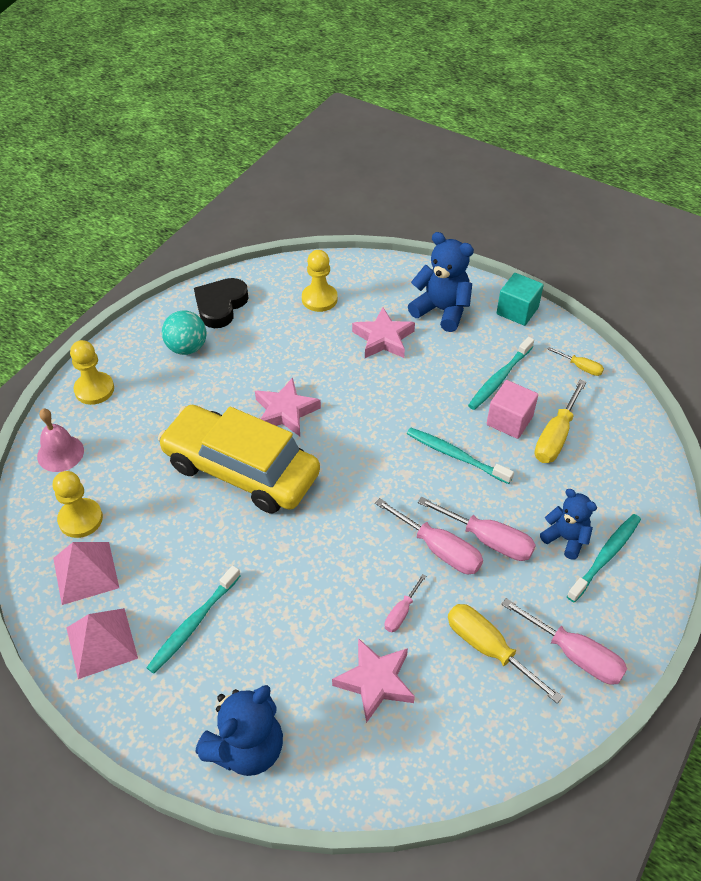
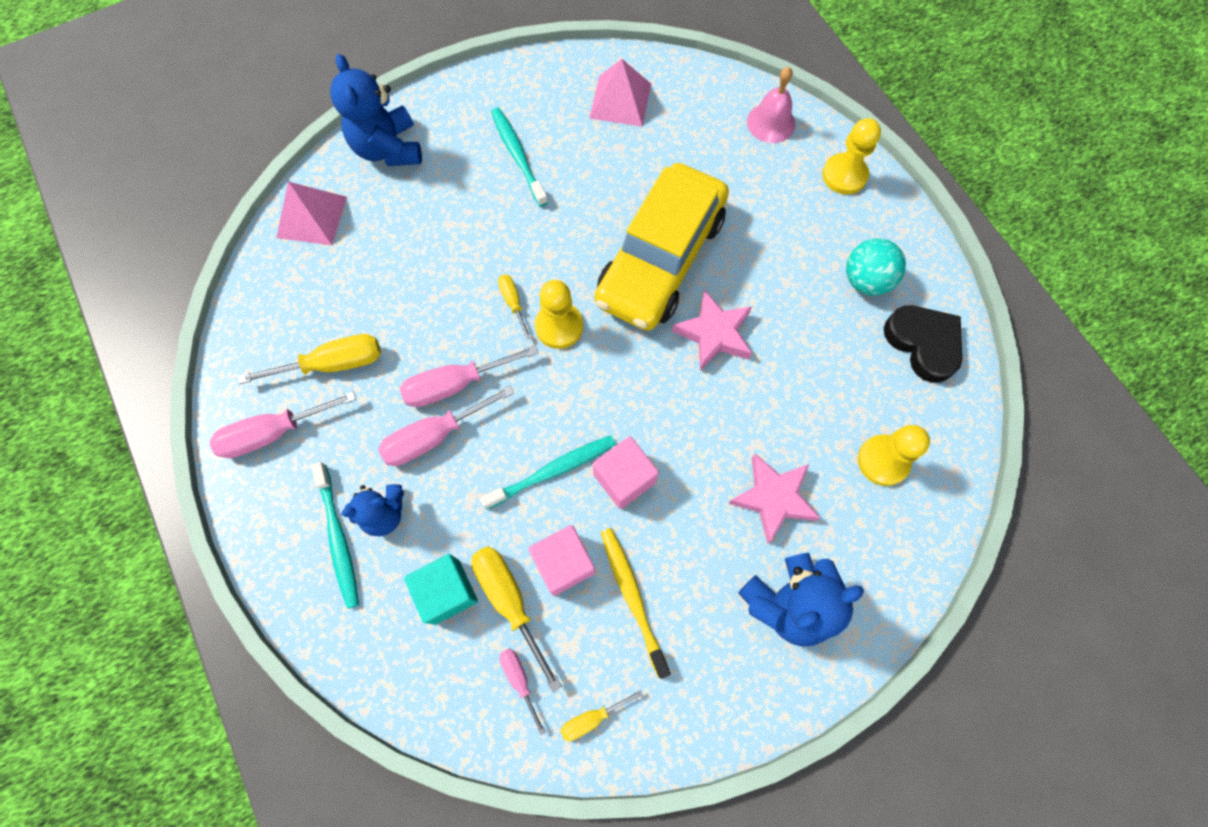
camera: 120 degrees right, 20 degrees up
yellow pawn [53,471,103,538] -> yellow pawn moved to [535,280,583,349]
pink pyramid [67,608,138,679] -> pink pyramid moved to [276,182,347,245]
yellow car [158,405,320,513] -> yellow car turned 150 degrees clockwise [595,163,729,331]
pink star [332,638,415,723] -> none
pink screwdriver [385,574,426,632] -> pink screwdriver moved to [500,649,546,735]
turquoise toothbrush [468,337,534,410] -> yellow toothbrush [601,528,670,679]
turquoise cube [497,273,544,326] -> turquoise cube moved to [404,554,478,625]
none -> yellow screwdriver [498,274,531,339]
none -> pink cube [593,436,659,509]

